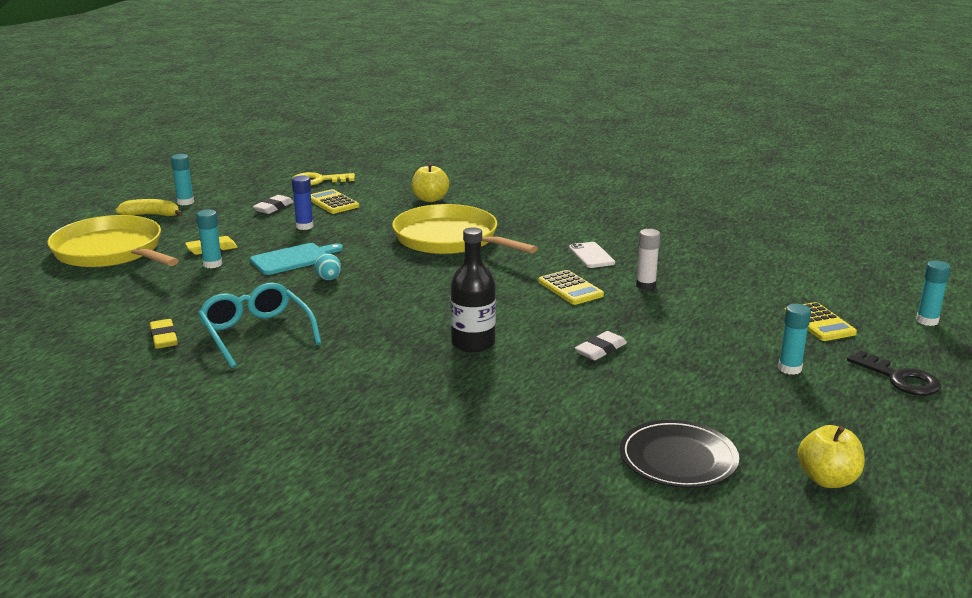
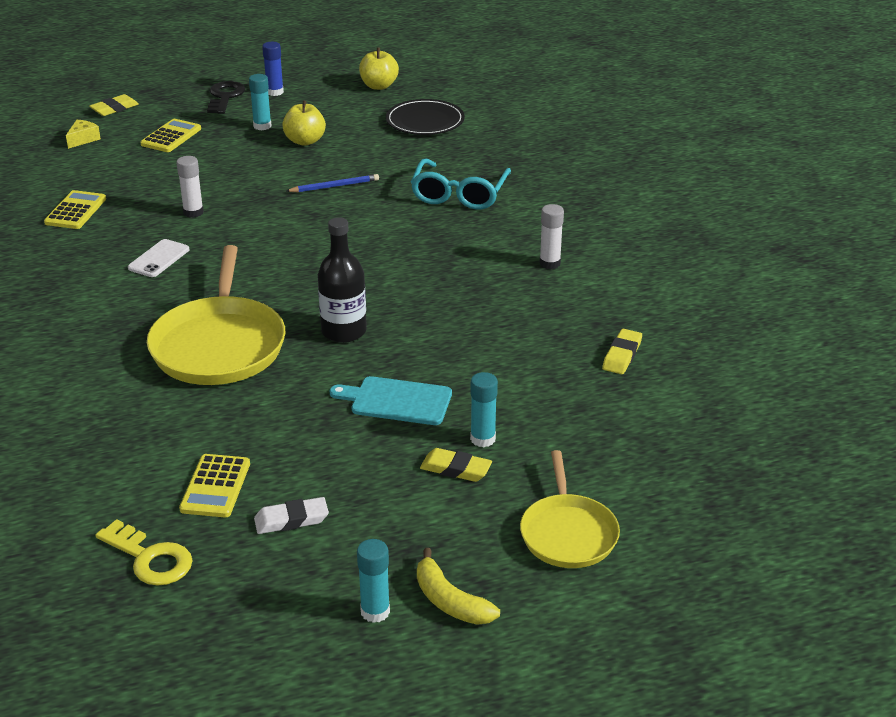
camera: 135 degrees left, 10 degrees up
yellow pan [47,215,179,267] -> yellow pan [520,450,620,568], size x0.61
turquoise glasses [198,282,321,368] -> turquoise glasses moved to [411,159,511,210]
blue glue stick [292,175,314,230] -> blue glue stick moved to [262,42,284,96]
turquoise egg [314,253,341,280] -> none
yellow apple [411,163,449,202] -> yellow apple moved to [282,100,326,146]
black bottle [451,227,496,353] -> black bottle moved to [318,217,367,343]
yellow calculator [538,270,604,305] -> yellow calculator moved to [44,190,106,229]
white eraser [575,331,627,360] -> blue pencil [286,174,379,192]
turquoise glue stick [916,260,951,326] -> yellow eraser [90,94,139,116]
none -> yellow cheese [66,120,101,149]
none -> white glue stick [539,204,564,269]

